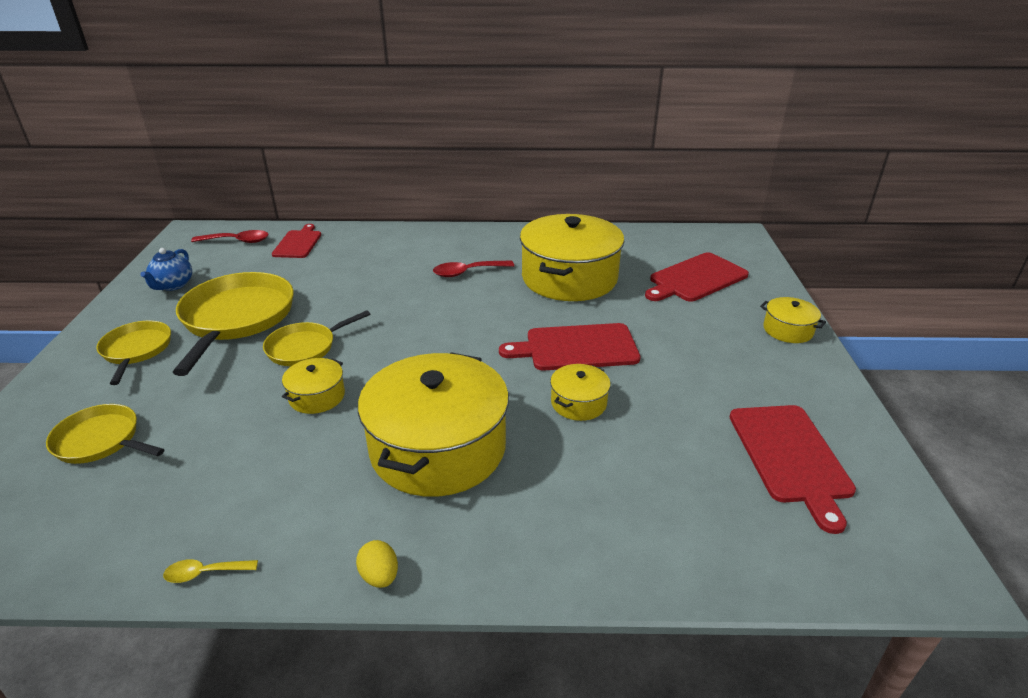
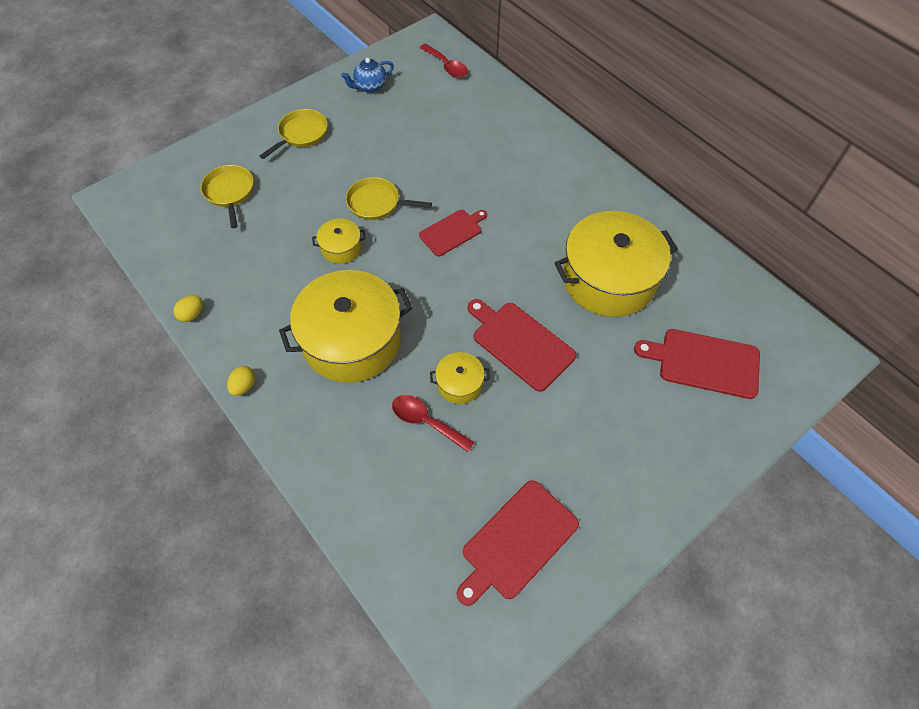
camera: 50 degrees right, 25 degrees up
yellow spoon [163,559,258,583] -> yellow egg [173,295,203,322]
yellow pan [172,272,294,376] -> none
red cutting board [272,224,321,258] -> red cutting board moved to [419,210,487,256]
red spoon [433,260,514,277] -> red spoon moved to [392,395,475,452]
yellow pot [760,297,826,343] -> none

